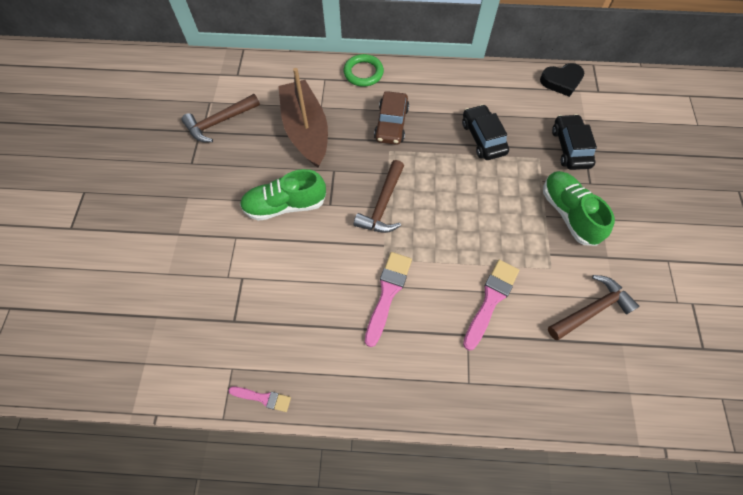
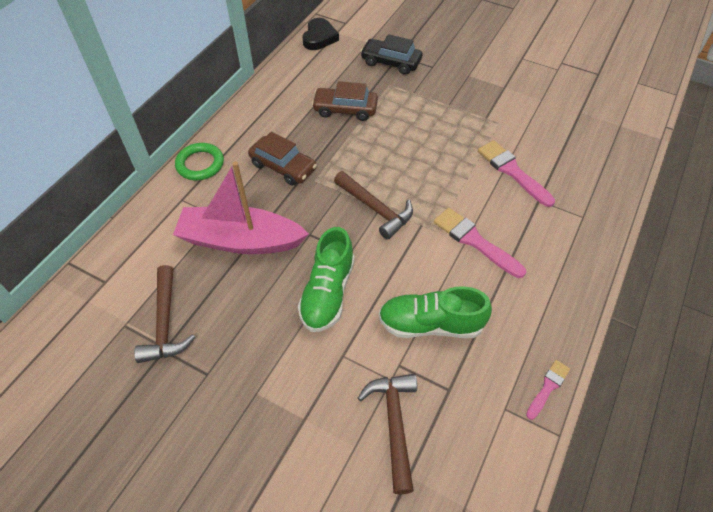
camera: 65 degrees left, 10 degrees down
brown boat [278,68,328,168] -> pink boat [173,161,309,254]
black car [462,104,509,160] -> brown car [312,81,378,121]
green shoe [543,171,615,246] -> green shoe moved to [379,286,492,338]
brown hammer [548,275,639,340] -> brown hammer moved to [358,374,417,494]

